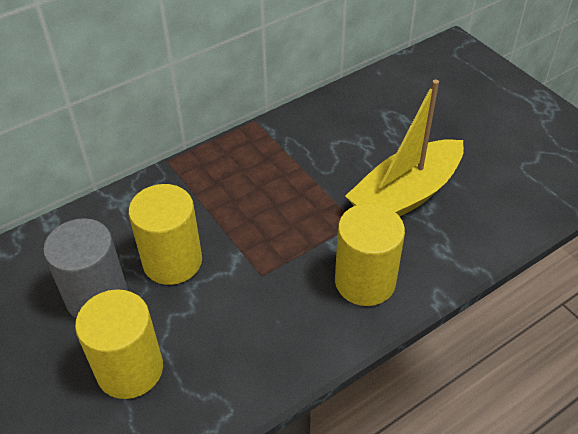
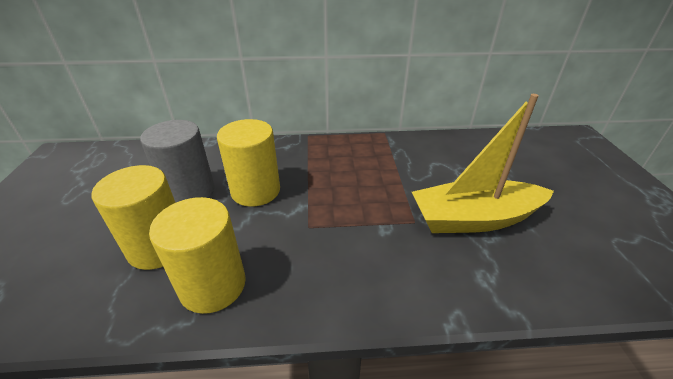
camera: 30 degrees right, 10 degrees down
yellow cylinder [335,203,405,306] -> yellow cylinder moved to [149,197,246,314]

